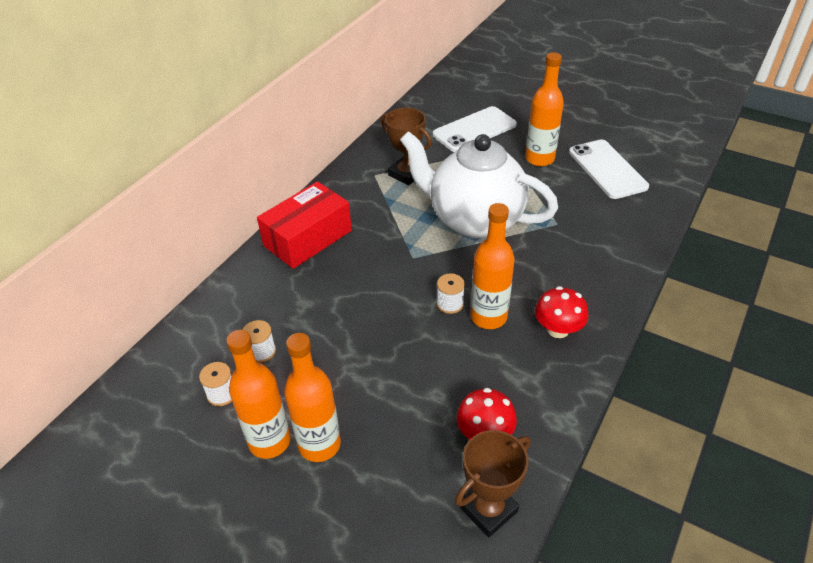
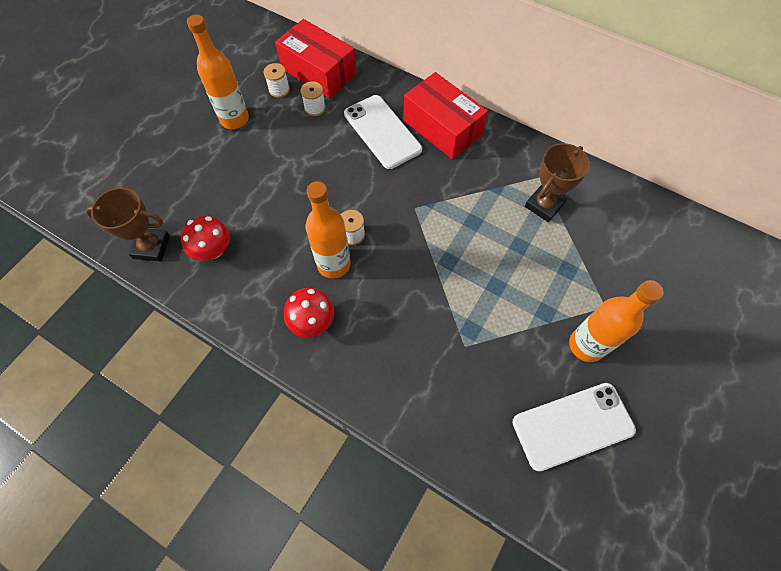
camera: 90 degrees right, 20 degrees up
orange bottle [284,333,341,462] -> none
white teapot [400,131,558,239] -> none
white phone [433,106,517,152] -> white phone moved to [344,95,422,169]
brown trophy [455,430,531,537] -> brown trophy turned 45 degrees counterclockwise [85,188,170,262]
none -> red box [275,19,356,99]

